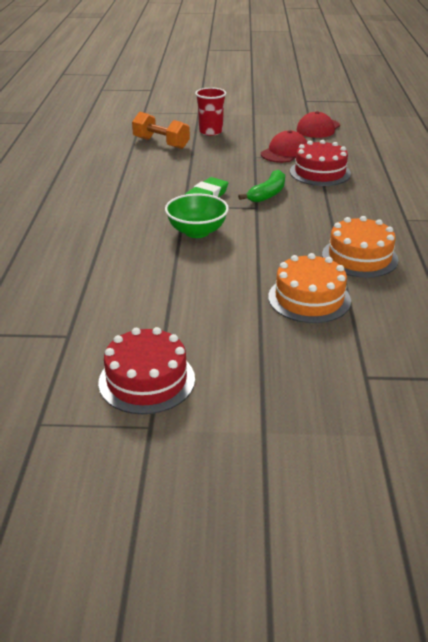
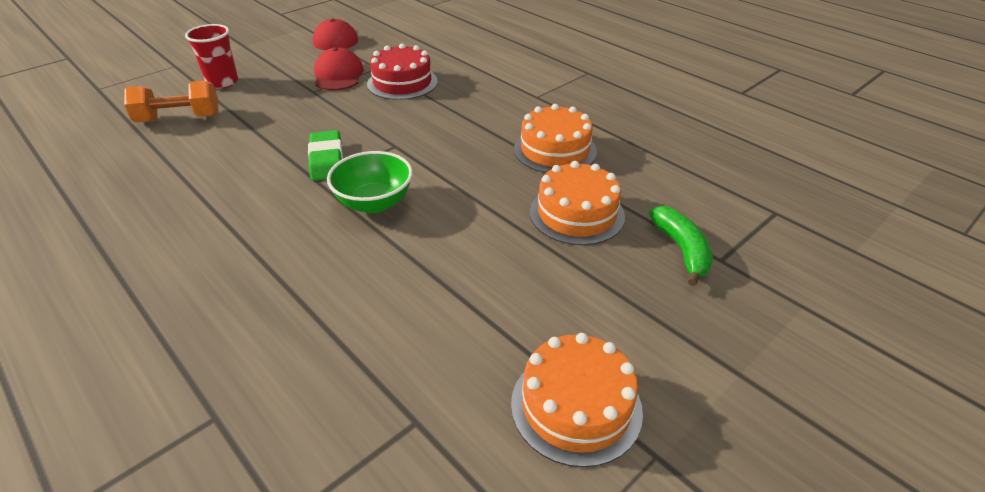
camera: 45 degrees left, 5 degrees up
red cake [98,327,195,414] -> orange cake [511,333,643,467]
green banana [238,170,285,203] -> green banana moved to [649,206,713,286]

